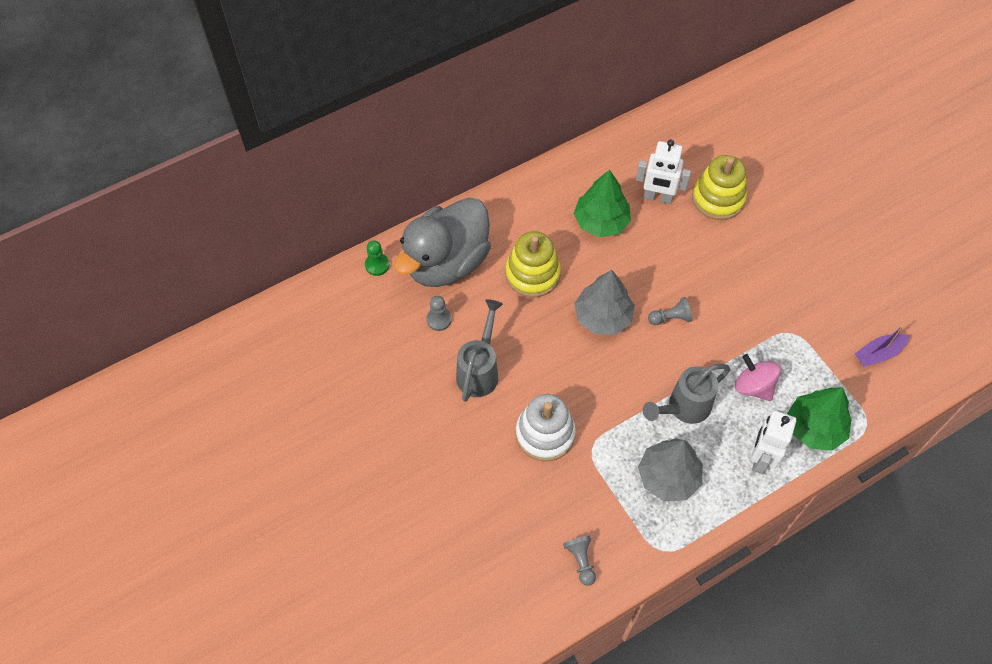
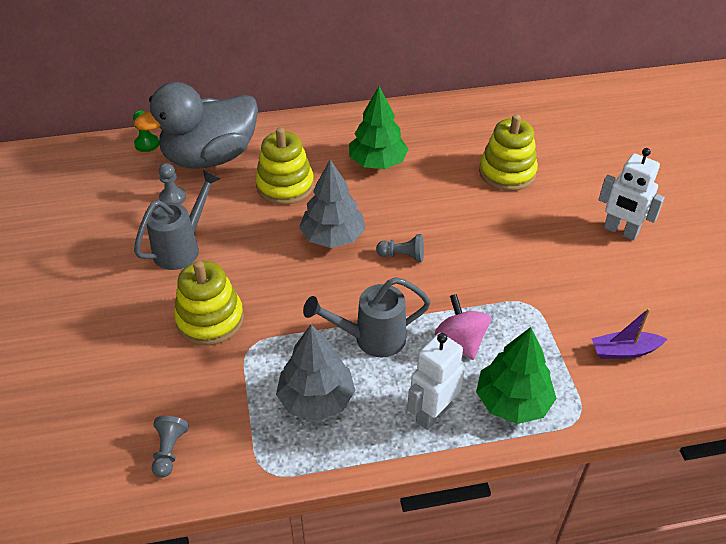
camera: 20 degrees right, 15 degrees down
white stacking toy [516,394,576,461] -> yellow stacking toy [174,260,244,346]
white robot [636,139,691,204] -> white robot moved to [598,148,665,241]

